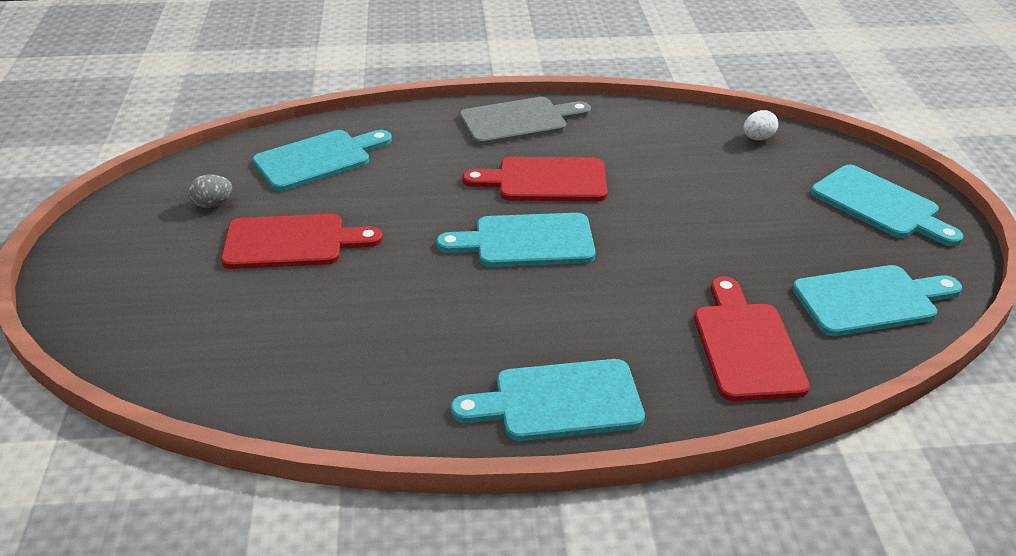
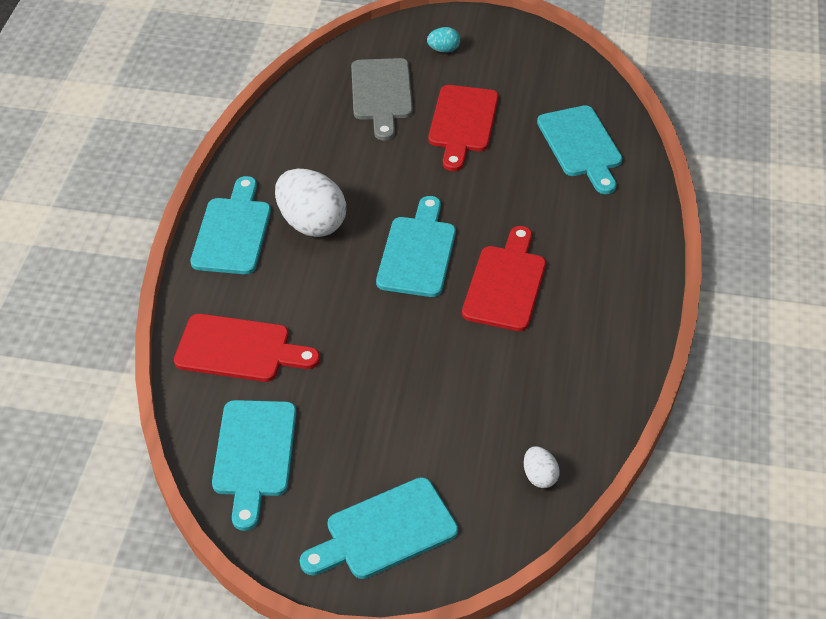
camera: 105 degrees right, 10 degrees up
grey egg [188,174,232,208] -> none
grey cutting board [460,97,591,145] -> grey cutting board moved to [351,58,413,141]
none -> white egg [275,169,346,237]
none -> turquoise egg [427,27,460,53]

